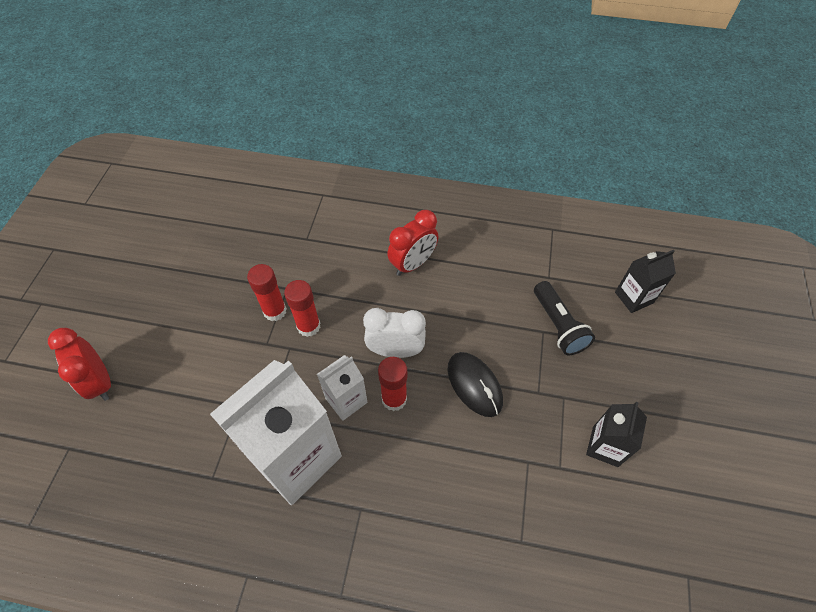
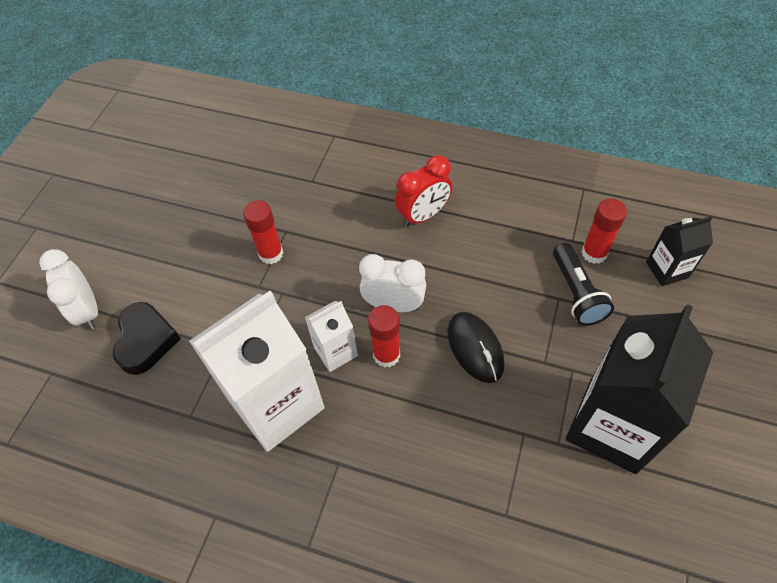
camera: 10 degrees right, 0 degrees up
red clock [48,328,111,401] -> white clock [39,249,98,330]
red glue stick [284,280,320,337] -> red glue stick moved to [582,199,627,264]
black carton [586,402,647,467] -> black carton [566,304,713,474], size x2.04
none -> black heart [113,302,181,375]

